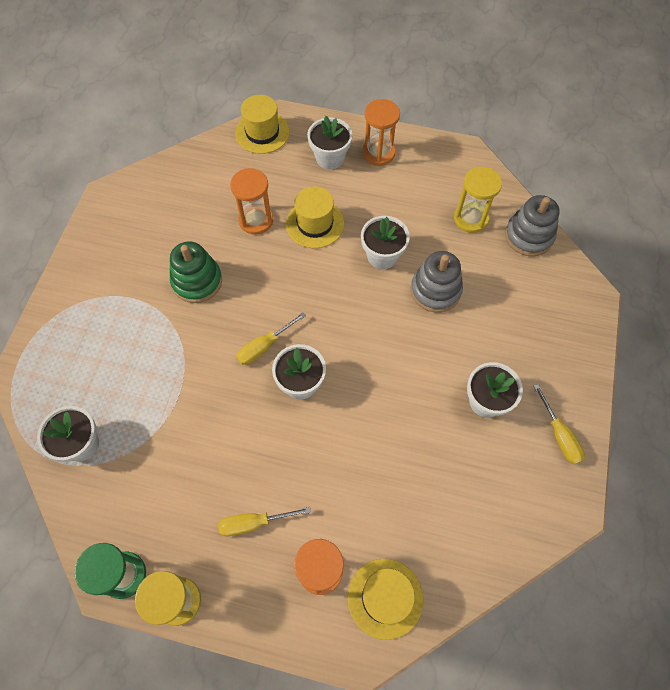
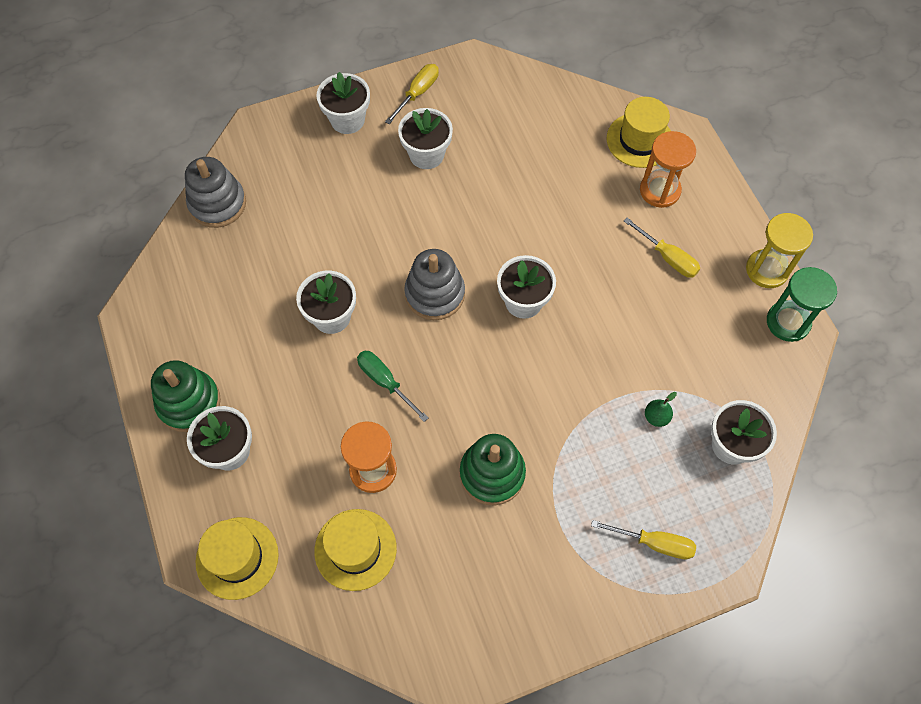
camera: 125 degrees left, 0 degrees up
yellow screwdriver [236,312,306,365] -> yellow screwdriver moved to [591,520,696,559]
yellow hat [286,186,344,248] -> yellow hat moved to [315,509,397,591]
orange hourglass [362,99,400,166] -> green stacking toy [151,360,221,432]
grey stacking toy [411,251,463,313] -> grey stacking toy moved to [404,249,465,320]
yellow hourglass [454,167,502,233] -> none
none -> white flower pot [316,72,370,134]
none -> green screwdriver [357,351,429,422]
none -> green pear [645,392,677,427]

